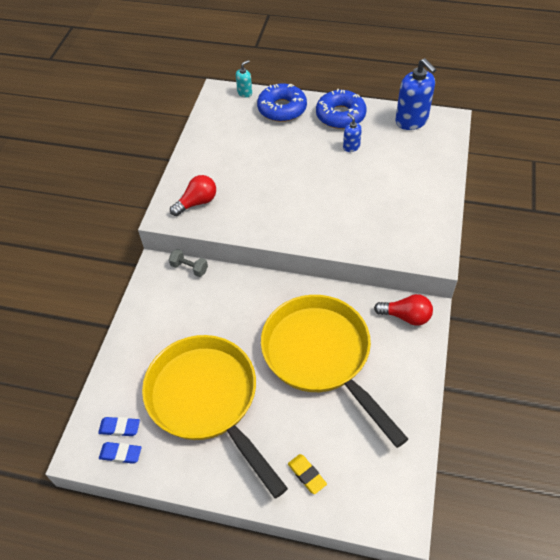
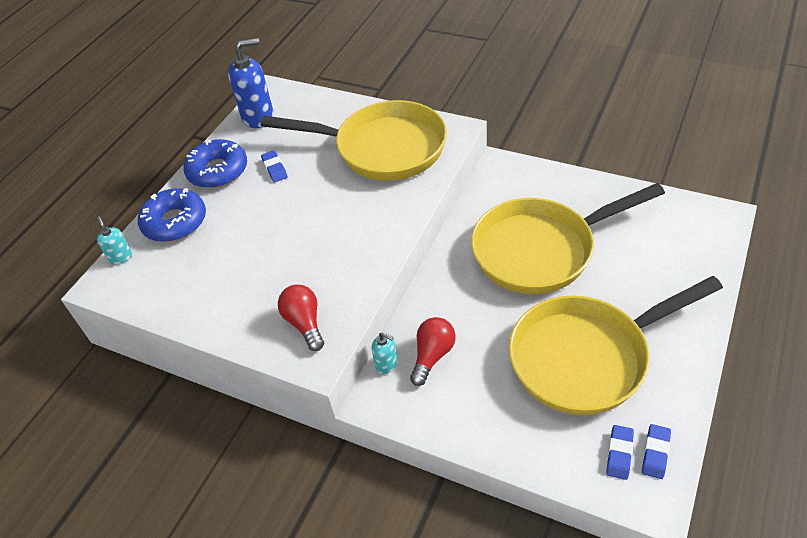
camera: 75 degrees left, 5 degrees down
grey dumbbell [169,249,208,277] -> turquoise soap dispenser [372,332,397,374]
yellow eraser [288,454,327,494] -> none
blue soap dispenser [343,113,362,152] -> blue eraser [261,150,288,182]
red light bulb [374,294,433,326] -> red light bulb moved to [410,317,456,386]
none -> yellow pan [260,100,447,181]

